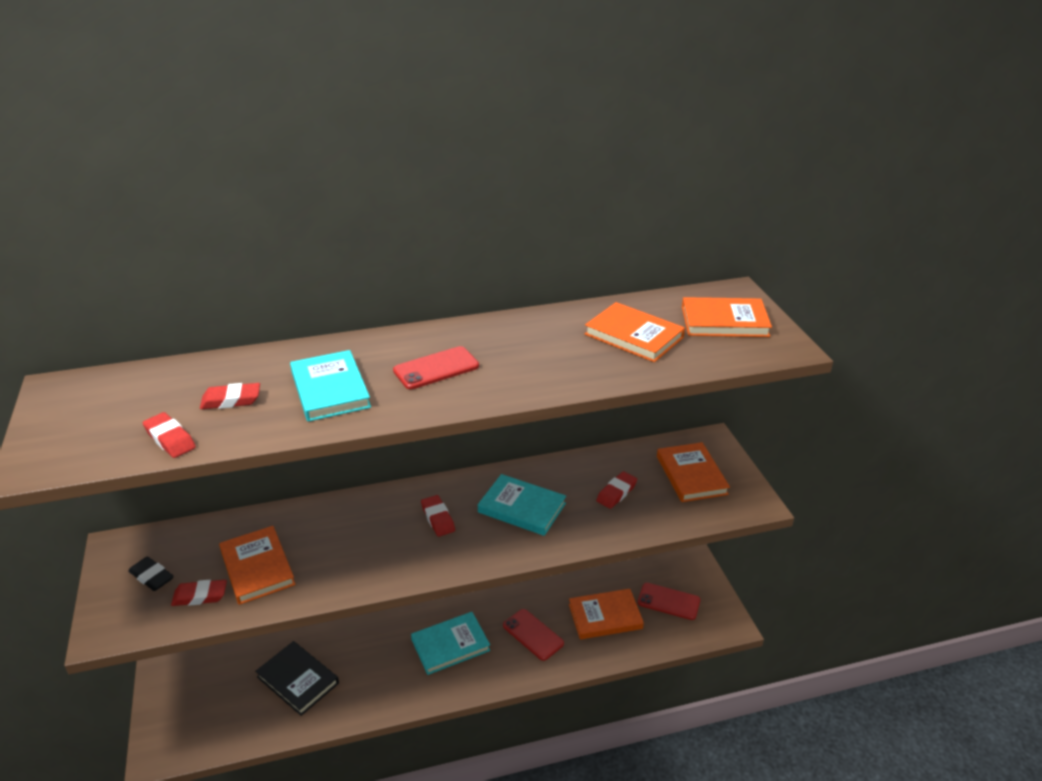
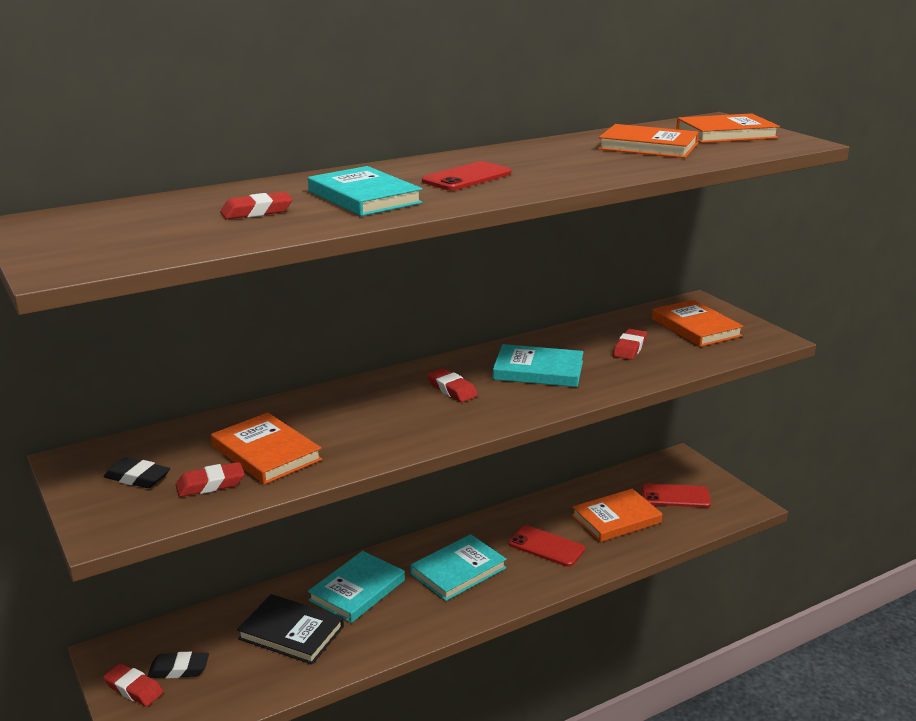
camera: 15 degrees left, 10 degrees down
red eraser [143,412,196,458] -> red eraser moved to [103,663,164,707]
none -> black eraser [148,652,209,678]
none -> turquoise book [308,551,405,623]

